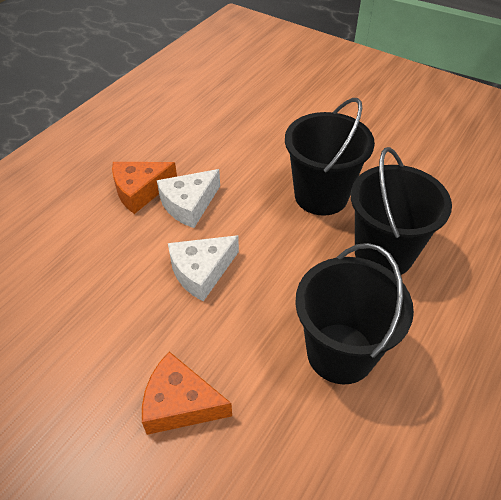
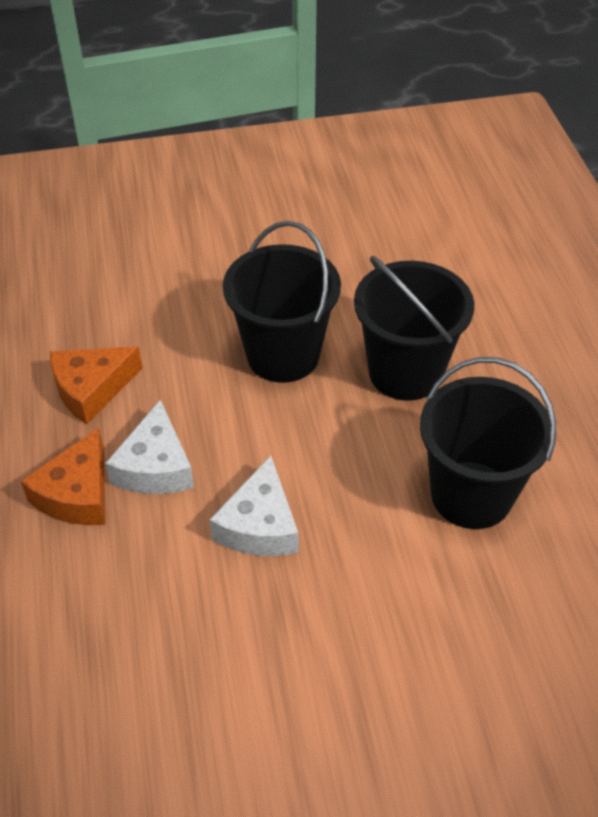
camera: 45 degrees left, 0 degrees up
orange cheese [142,351,232,435] -> orange cheese moved to [50,346,142,424]

